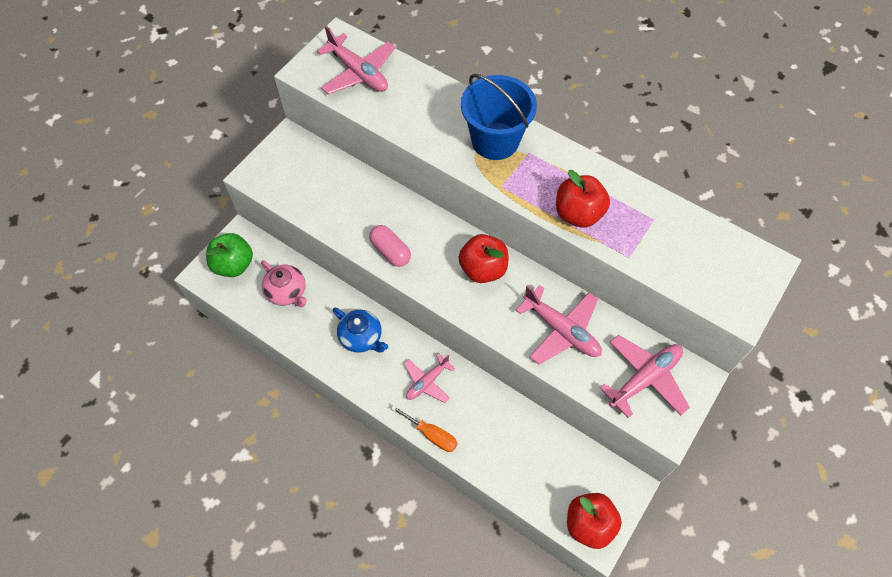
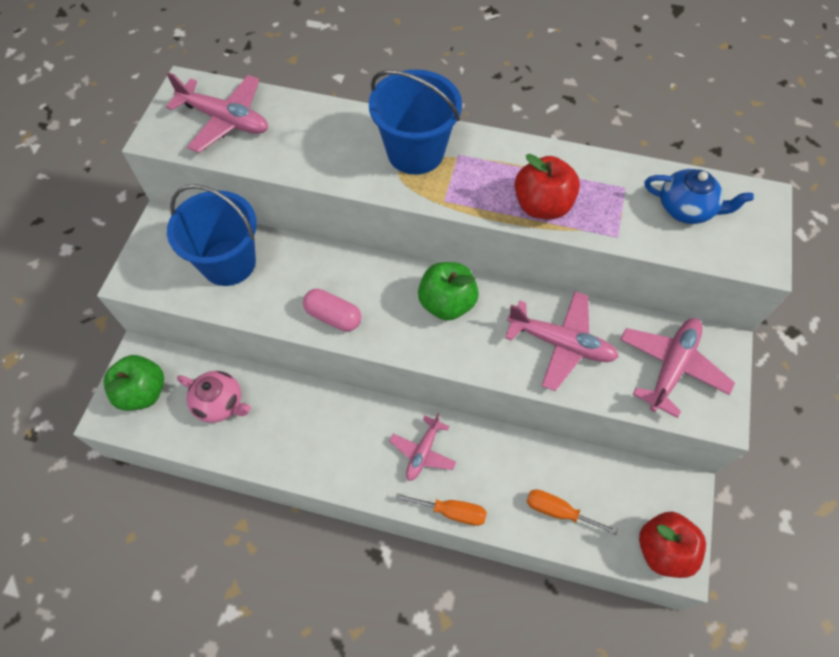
camera: 20 degrees left, 0 degrees up
blue teapot [333,307,388,353] -> blue teapot moved to [645,169,754,224]
red apple [459,234,508,283] -> green apple [418,262,479,321]
none -> blue bucket [167,184,257,286]
none -> orange screwdriver [527,489,618,535]

